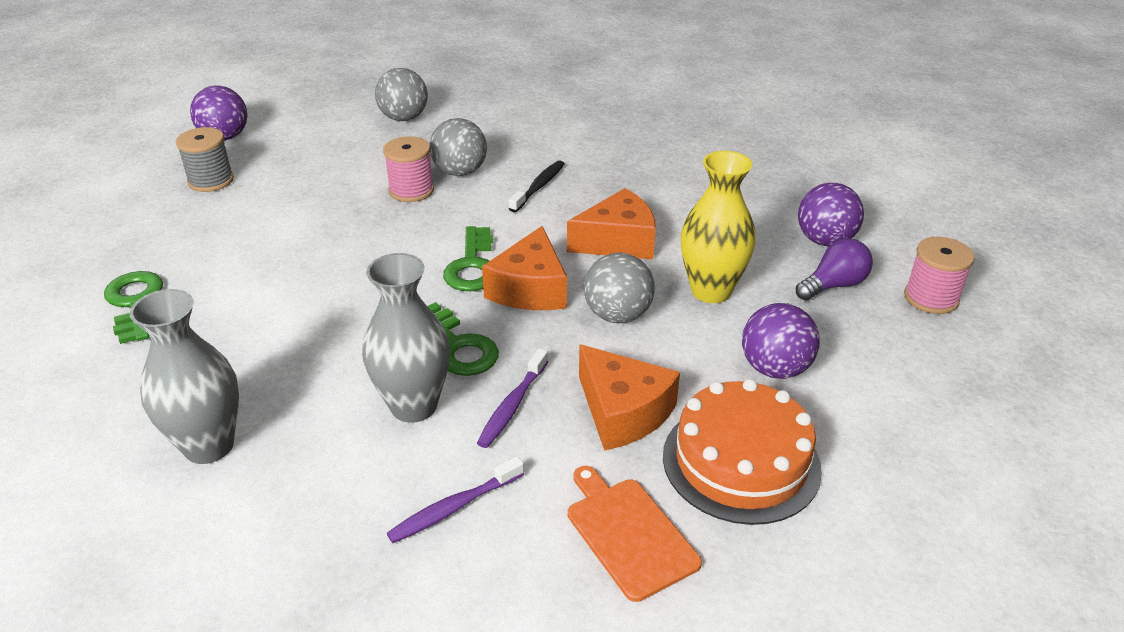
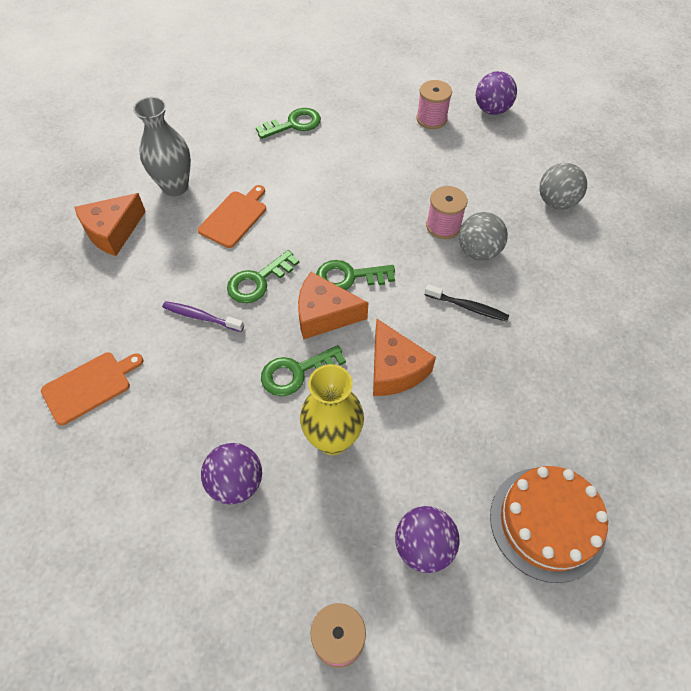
camera: 85 degrees right, 20 degrees up
grey spool [176,127,234,192] -> pink spool [416,80,452,129]
grey vase [362,253,450,423] -> none
purple toothbrush [387,456,524,543] -> none
orange cheese [579,344,680,451] -> orange cheese moved to [75,193,146,256]
grey ball [584,252,655,323] -> green key [261,345,346,396]
orange cake [663,379,822,525] -> orange cake moved to [490,466,608,583]
purple light bulb [796,238,873,300] -> none
none -> orange cutting board [198,185,266,248]

